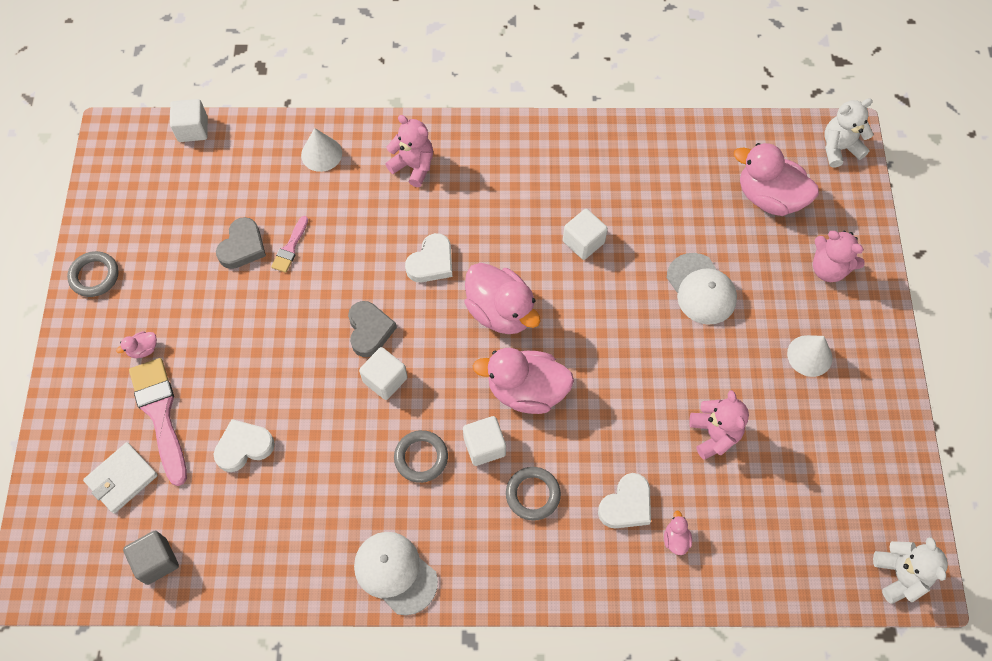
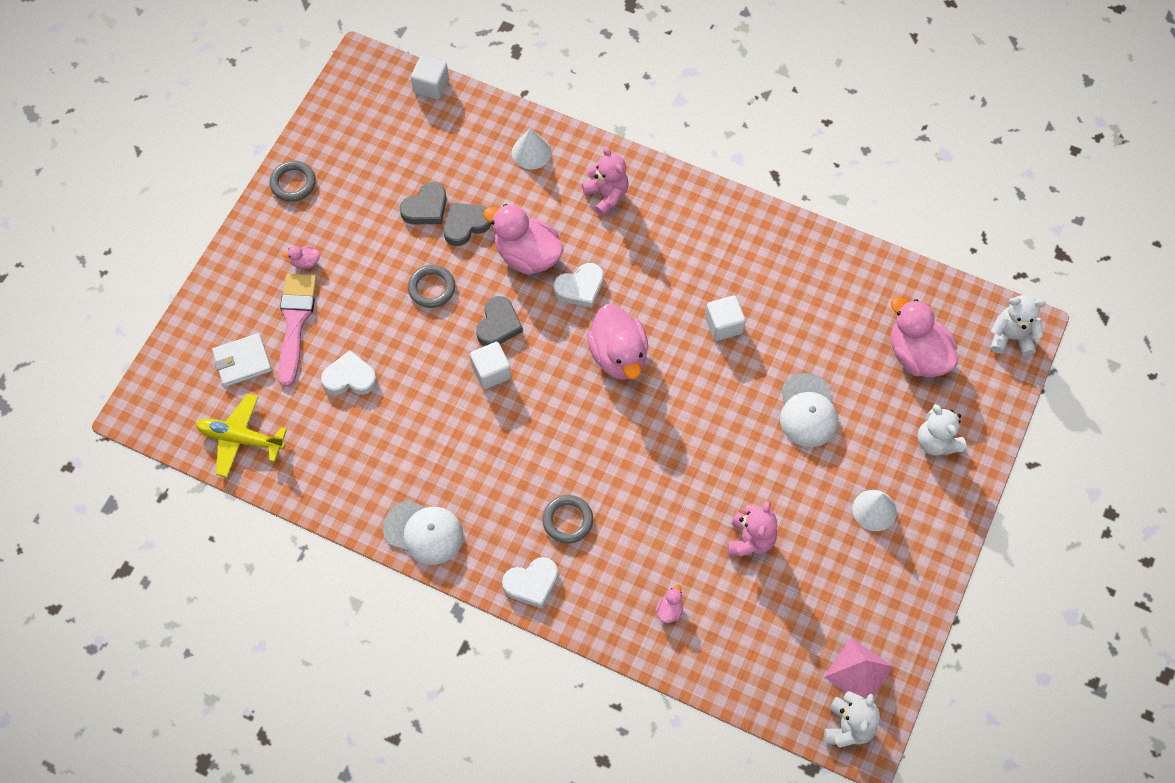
camera: 25 degrees right, 0 degrees up
grey cube [123,531,179,585] -> yellow plane [196,394,287,478]
pink brush [271,216,308,273] -> grey heart [443,203,492,246]
white cap [354,532,438,615] -> white cap turned 135 degrees clockwise [383,500,463,565]
grey ring [394,430,448,483] -> grey ring moved to [408,265,455,308]
white cube [463,416,506,466] -> none
pink duck [473,348,574,414] -> pink duck moved to [483,204,564,275]
white heart [598,473,651,528] -> white heart moved to [502,557,558,608]
pink teddy bear [813,231,865,282] -> white teddy bear [918,404,967,456]
none -> pink pyramid [824,638,893,699]

